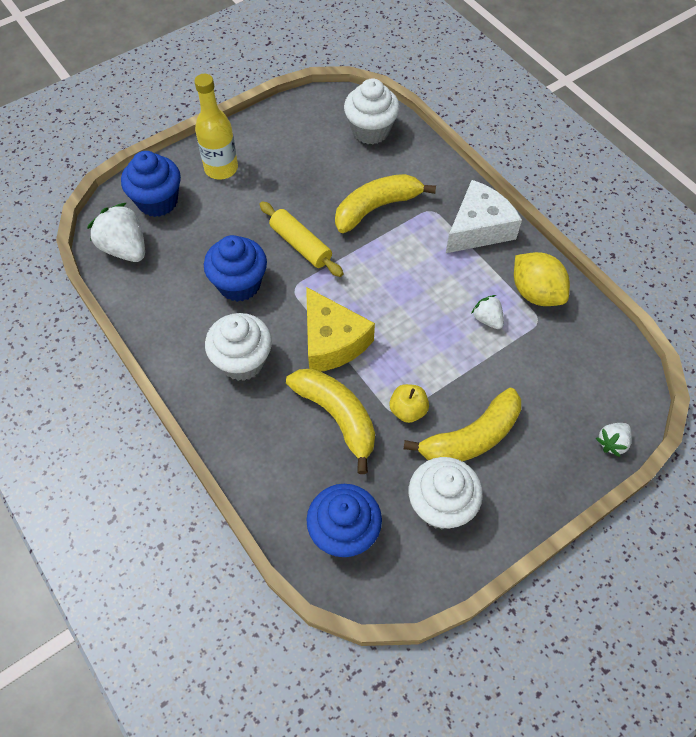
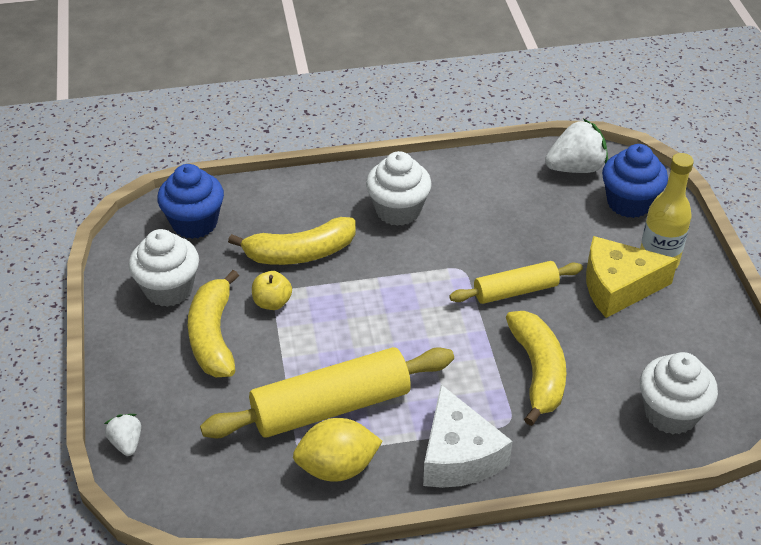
camera: 115 degrees right, 15 degrees down
blue cupcake [204,235,267,302] -> none
yellow cheese [306,287,375,372] -> yellow cheese moved to [586,236,678,318]
white strawberry [471,295,504,329] -> yellow rolling pin [200,347,454,439]

